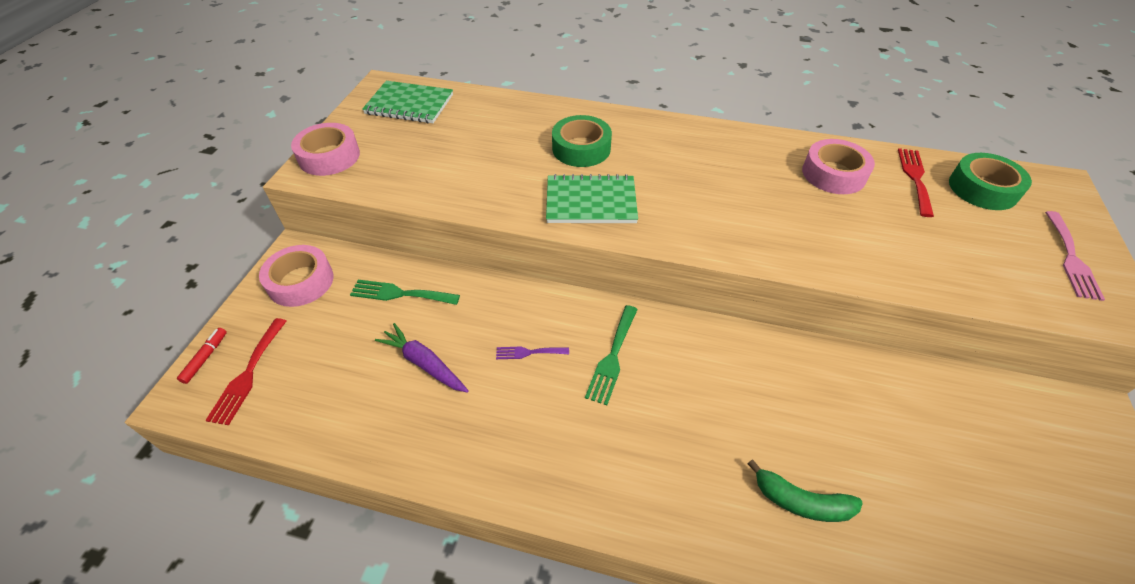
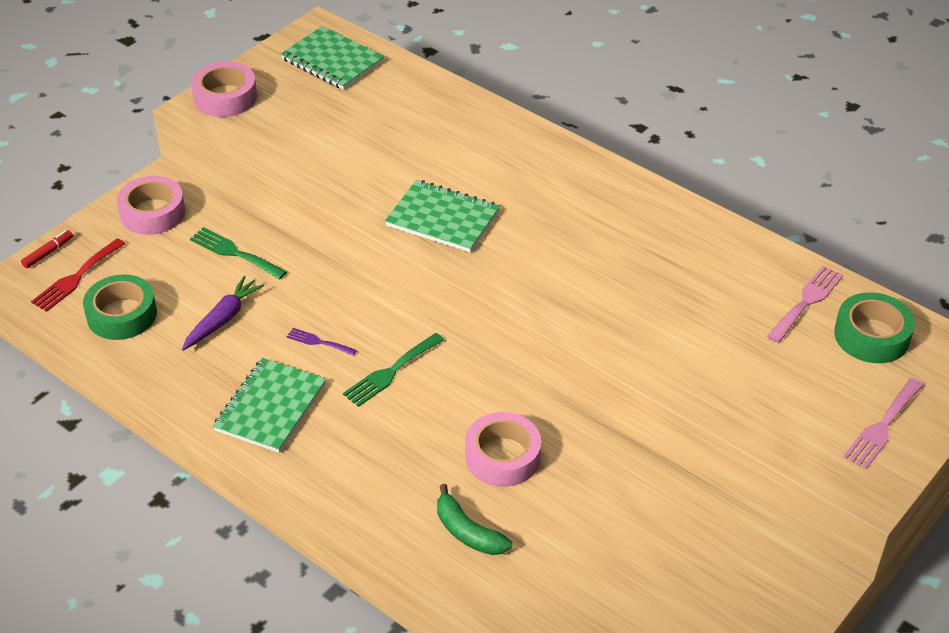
camera: 25 degrees right, 5 degrees down
purple carrot [375,323,469,393] -> purple carrot turned 60 degrees clockwise [182,276,264,351]
green tape [552,115,612,167] -> green tape moved to [83,274,157,340]
pink tape [802,139,875,194] -> pink tape moved to [465,412,541,487]
red fork [898,148,934,217] -> pink fork [767,266,843,343]
none -> green notebook [213,358,326,453]

